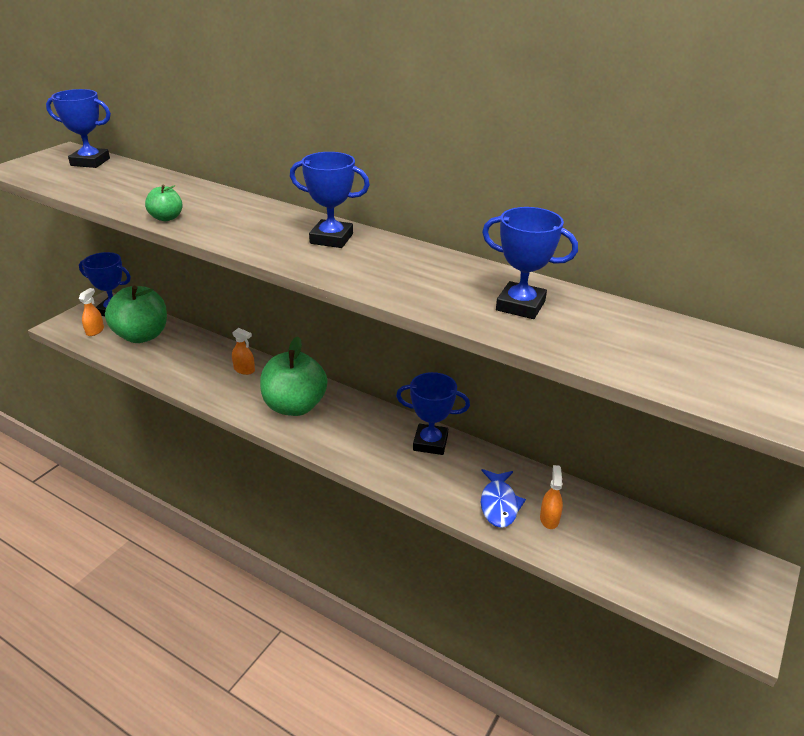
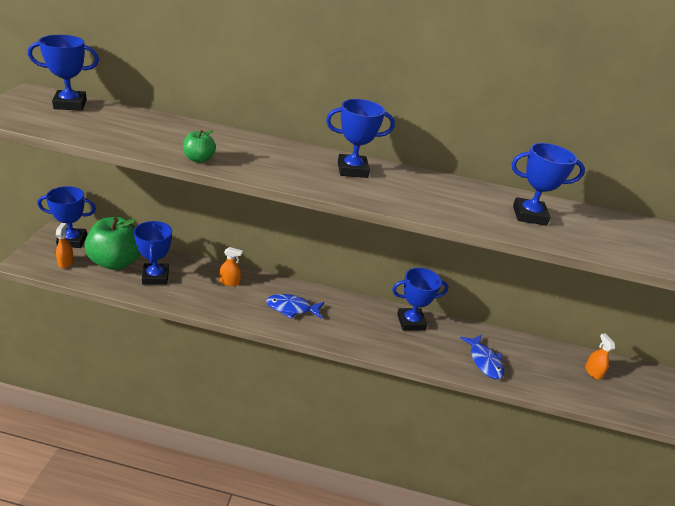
camera: 25 degrees left, 0 degrees up
green apple [260,336,327,416] -> blue fish [266,294,324,319]
orange spray bottle [540,465,563,529] -> orange spray bottle moved to [585,334,615,380]
none -> blue trophy [134,221,172,285]

